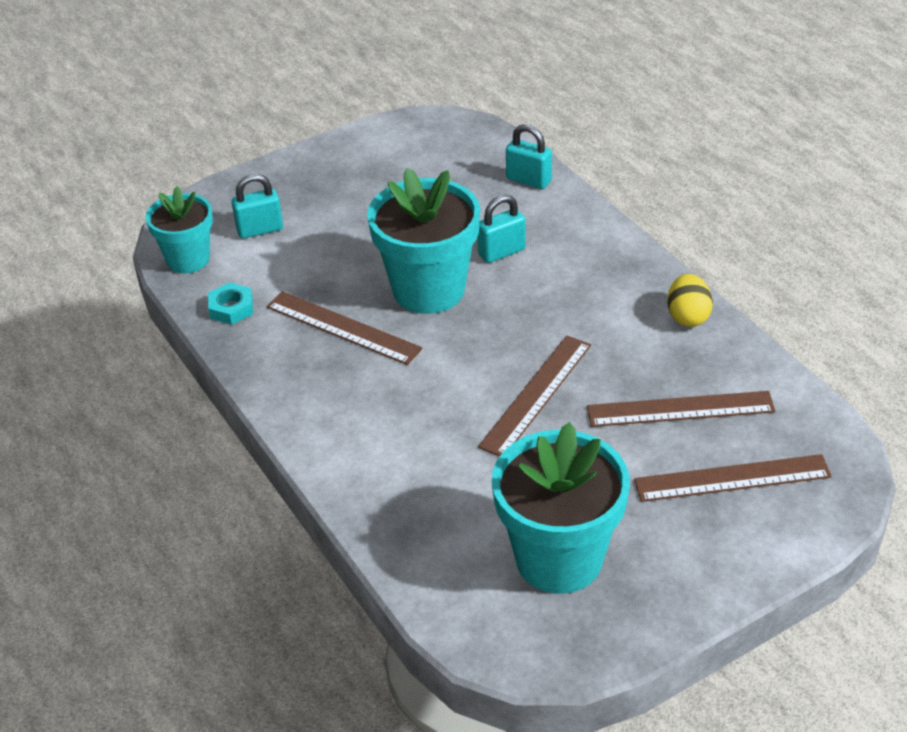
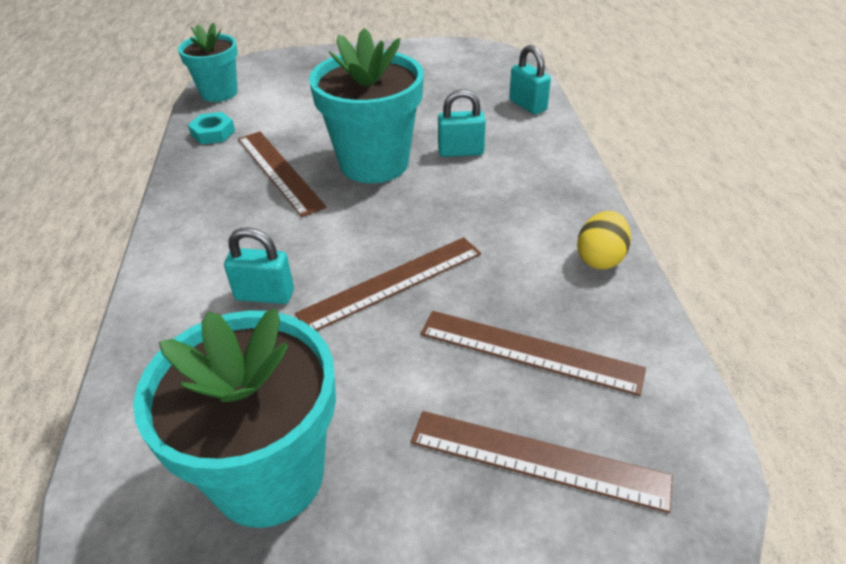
camera: 25 degrees right, 0 degrees up
turquoise padlock [232,174,283,239] -> turquoise padlock moved to [224,227,294,304]

